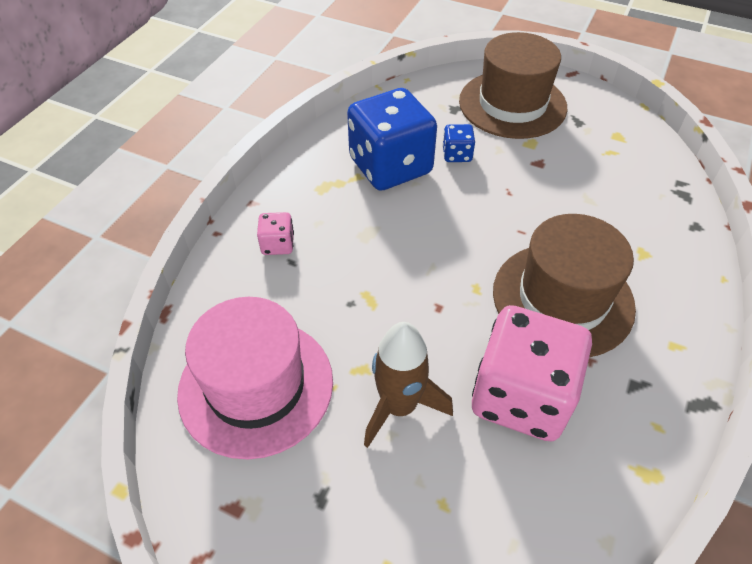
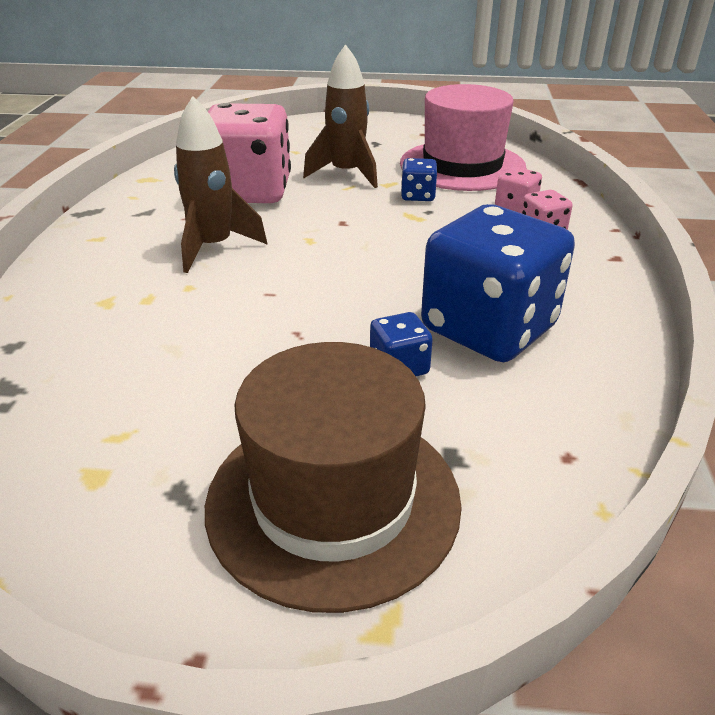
camera: 160 degrees right, 15 degrees down
brown hat [493,214,636,357] -> brown rocket [174,96,268,273]
none -> blue dice [401,158,437,201]
none -> pink dice [495,167,542,213]

